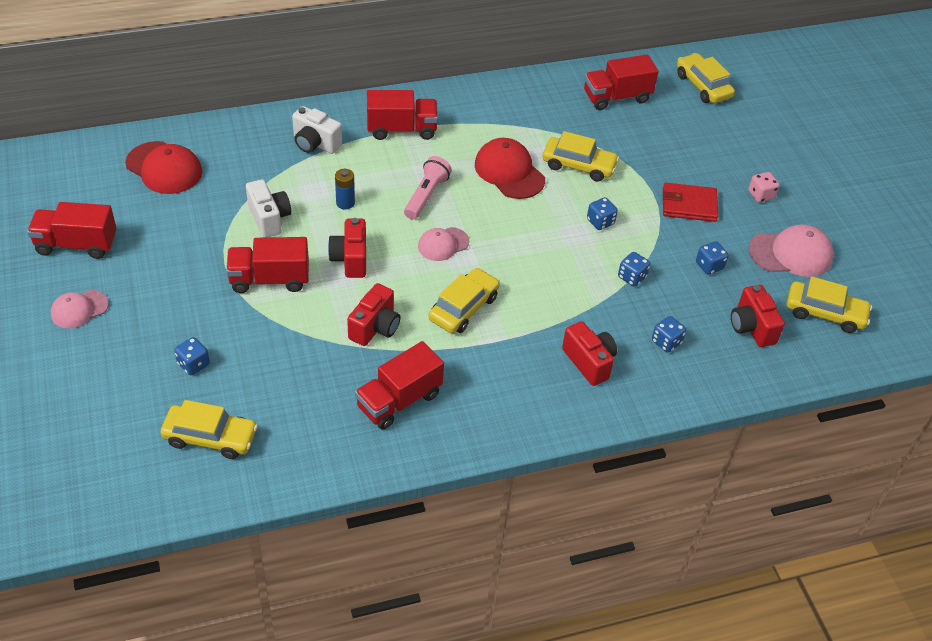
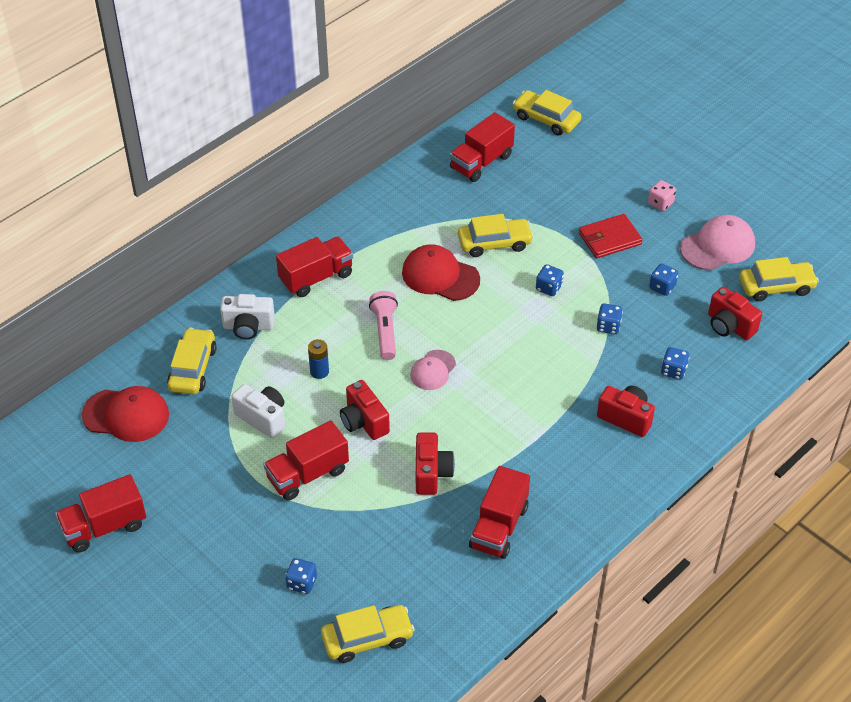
camera: 25 degrees left, 0 degrees up
pink cap [51,290,109,329] -> none
yellow car [428,268,500,333] -> yellow car moved to [167,328,217,394]

